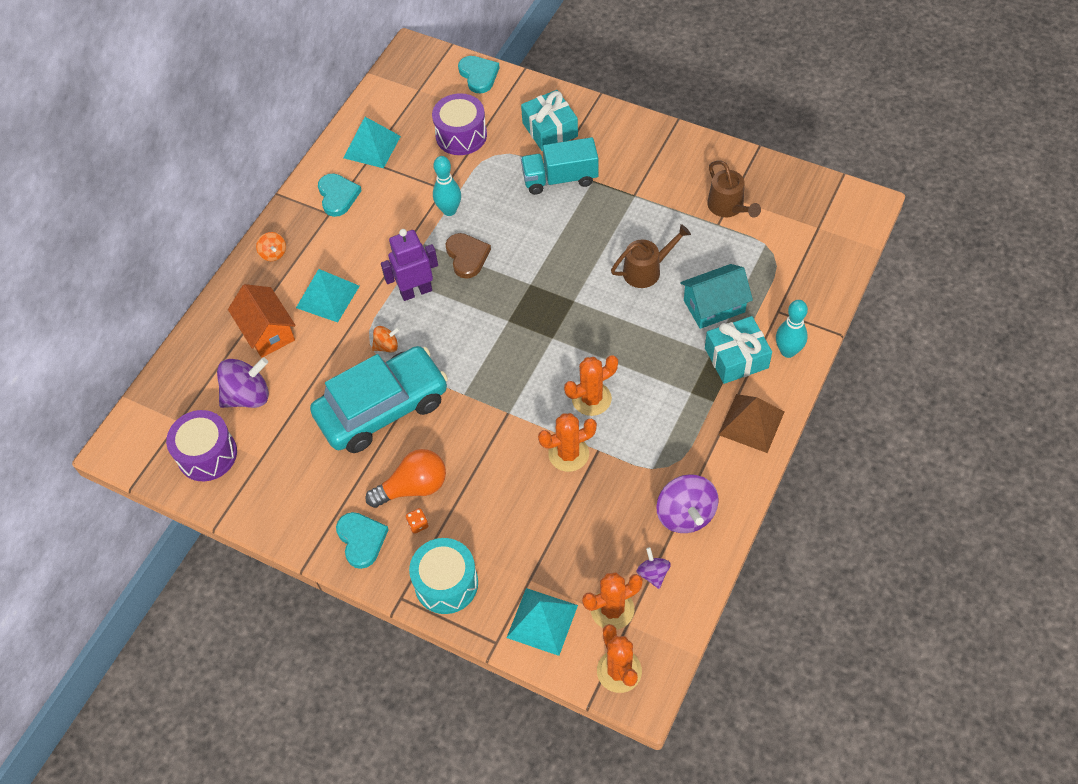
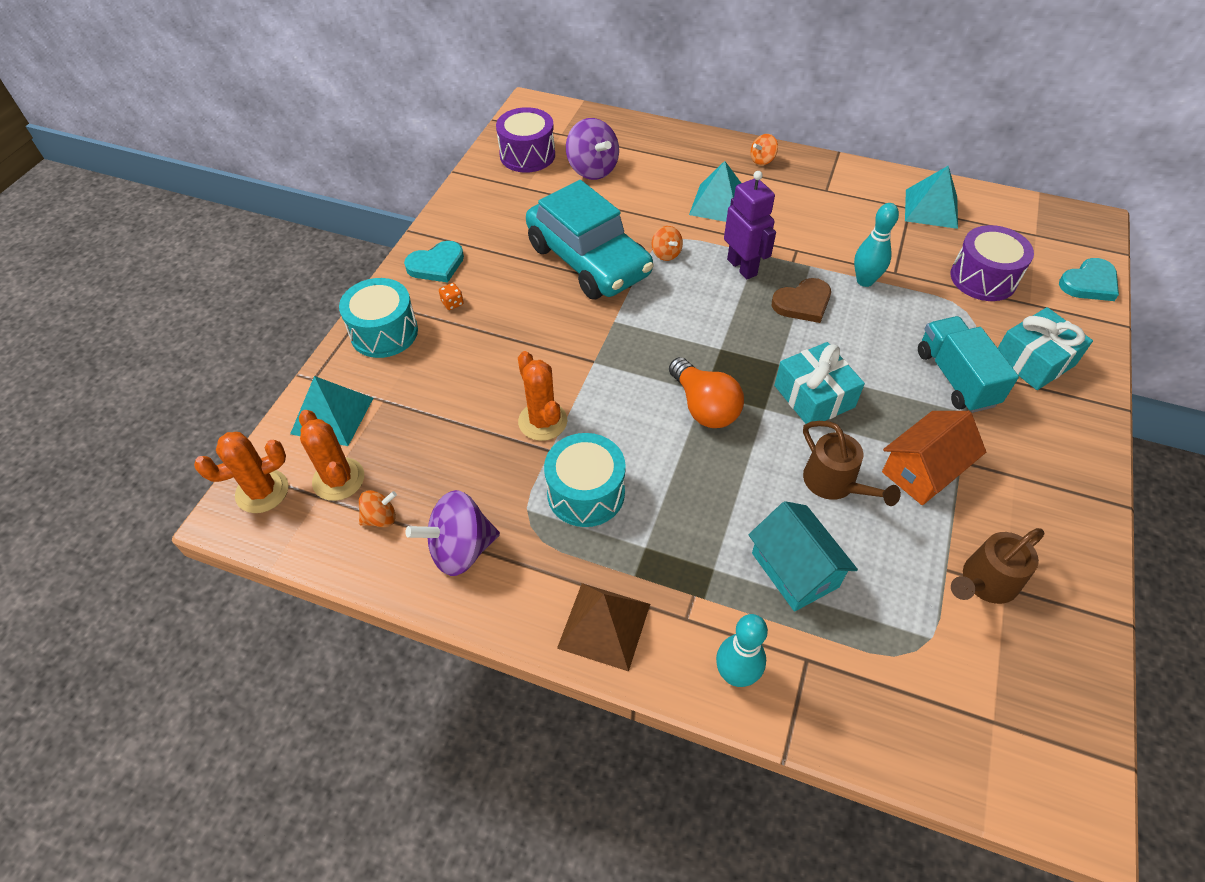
camera: 80 degrees right, 5 degrees down
orange house [228,284,296,358] -> orange house moved to [882,411,986,505]
turquoise heart [318,173,362,217] -> none
orange light bulb [365,449,446,508] -> orange light bulb moved to [669,357,744,428]
orange cactus [564,355,618,416] -> none
purple spinning top [636,547,671,589] -> orange spinning top [359,490,397,527]
turquoise gift [705,316,772,384] -> turquoise gift moved to [774,342,865,424]
none -> turquoise drum [544,433,626,527]

